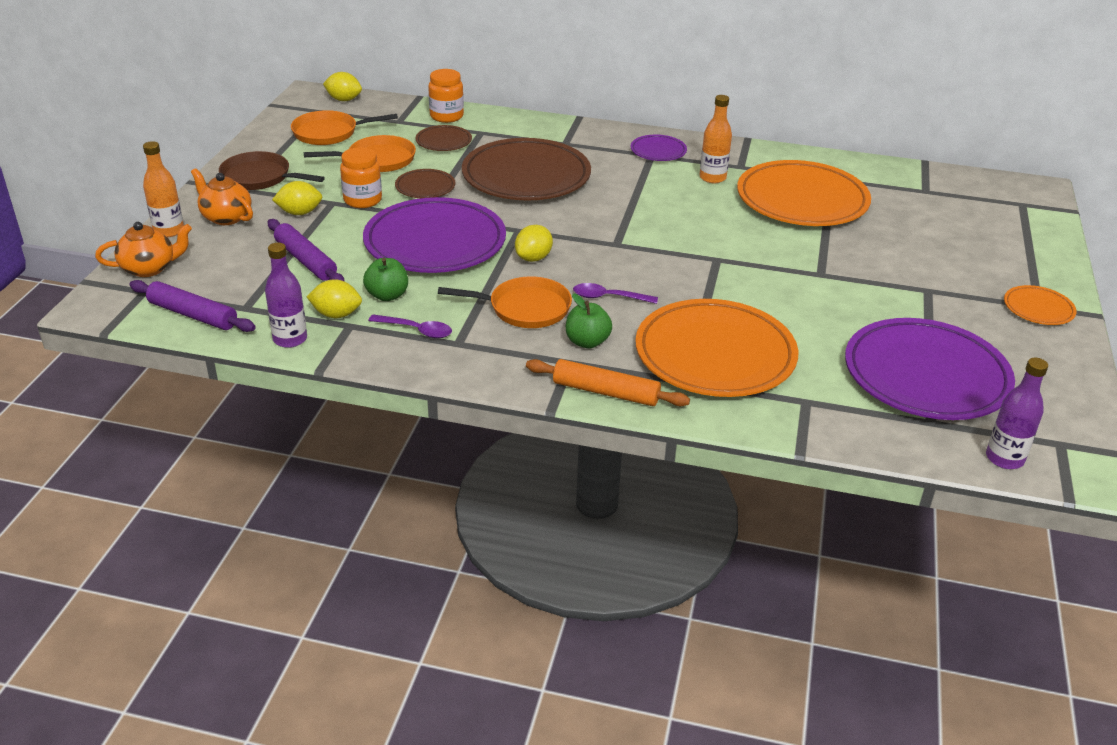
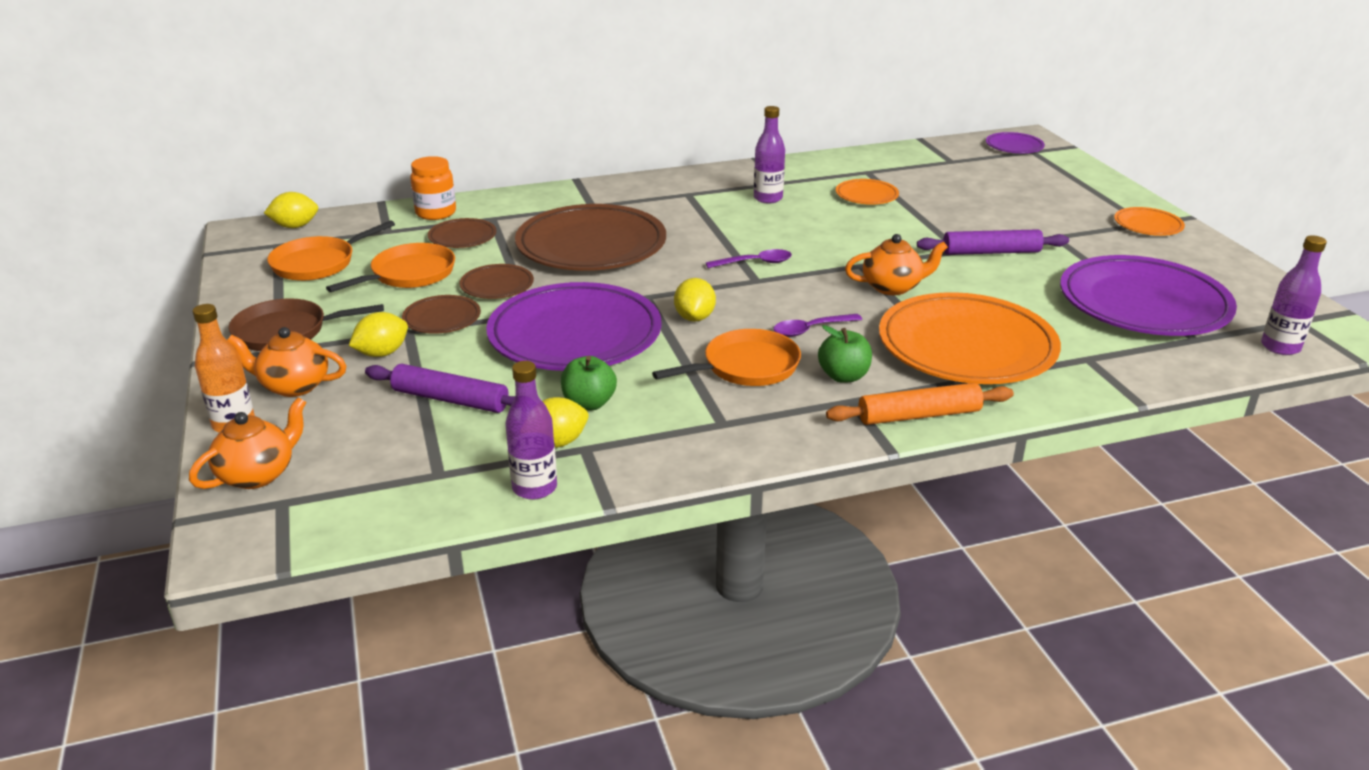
camera: 30 degrees left, 5 degrees down
purple rolling pin [129,280,256,332] -> purple rolling pin moved to [917,229,1069,255]
orange jar [340,147,382,208] -> brown plate [402,295,481,334]
purple spoon [368,314,452,338] -> purple spoon moved to [706,249,792,268]
purple plate [631,135,687,161] -> purple plate moved to [986,132,1045,153]
orange bottle [700,95,732,183] -> purple bottle [754,106,785,204]
orange plate [737,160,871,226] -> orange plate [836,179,899,205], size x0.46
none -> orange teapot [845,234,948,295]

